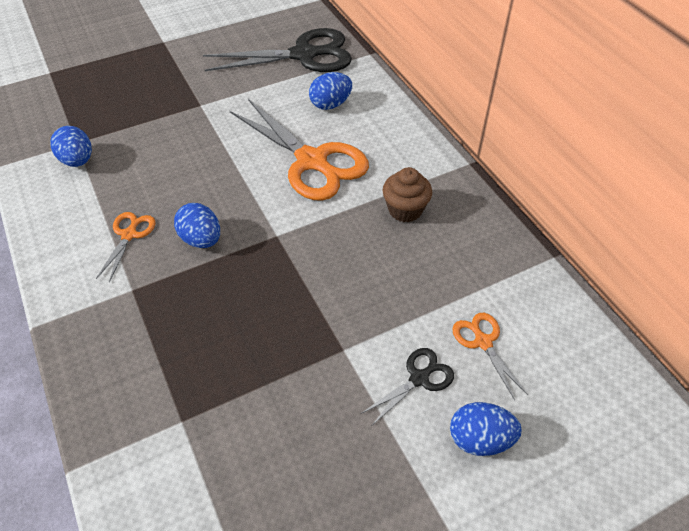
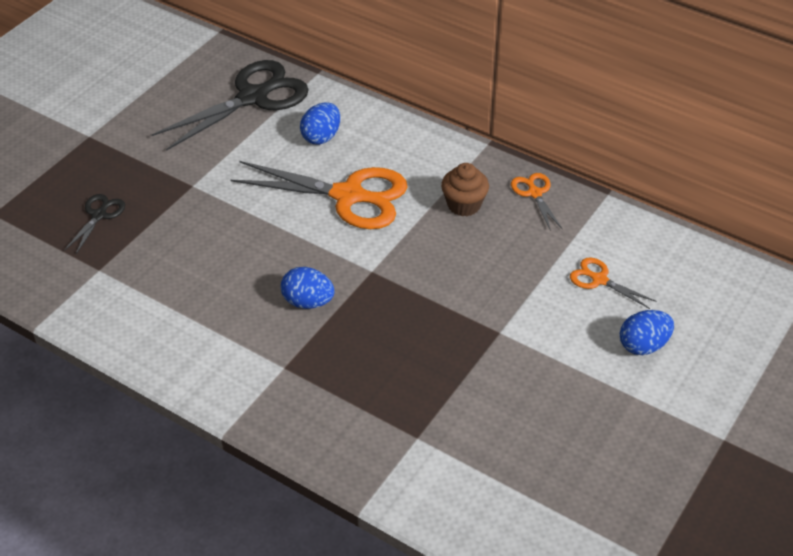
camera: 30 degrees left, 5 degrees down
blue egg [50,126,92,167] -> none
orange scissors [96,212,155,282] -> orange scissors moved to [511,173,562,231]
black scissors [361,348,454,425] -> black scissors moved to [64,194,125,254]

